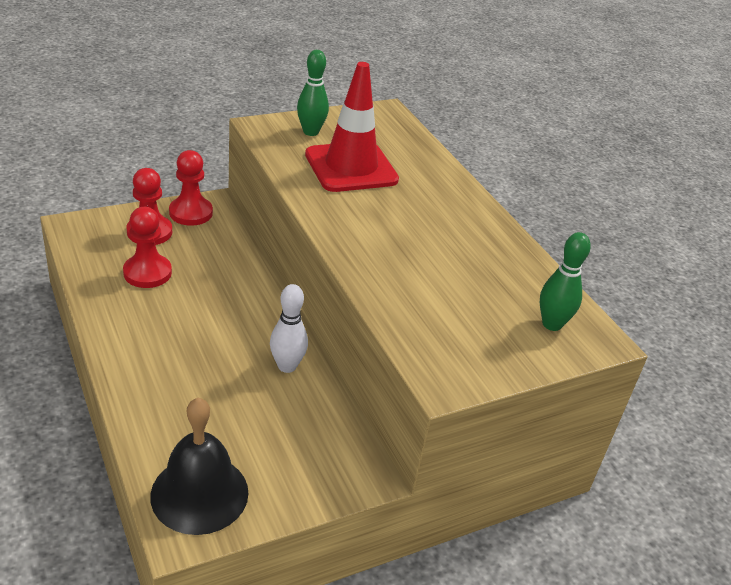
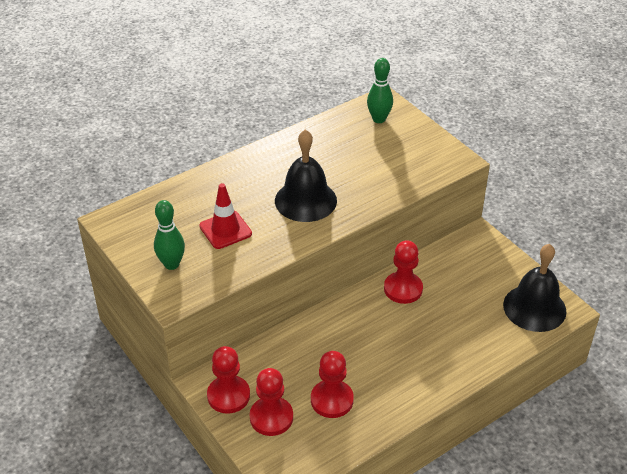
camera: 95 degrees left, 5 degrees up
white bowling pin [270,284,308,373] -> red pawn [384,240,423,304]
red traffic cone [305,62,399,192] -> red traffic cone [199,183,252,249], size x0.61
none -> black bell [275,129,337,222]

